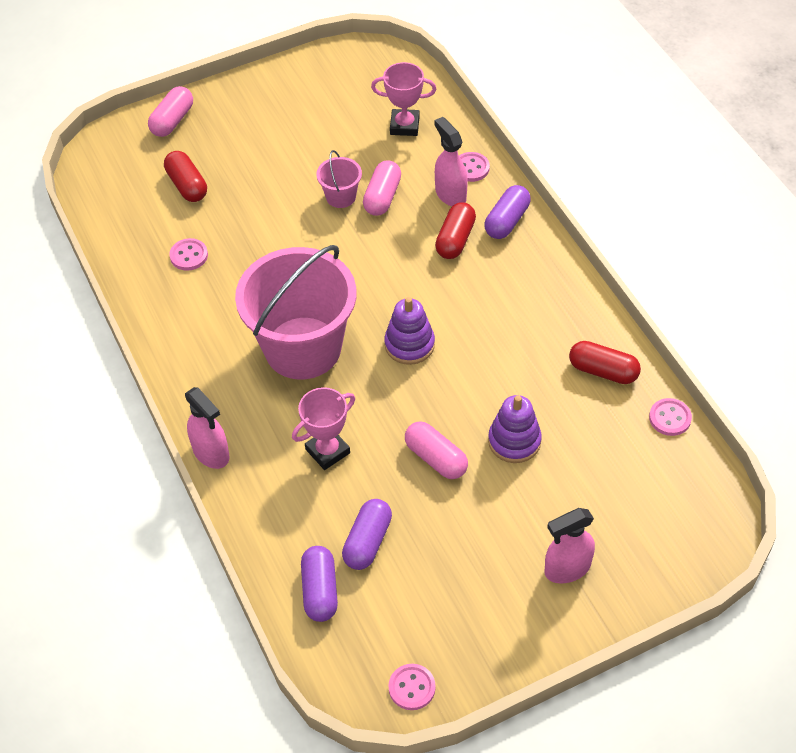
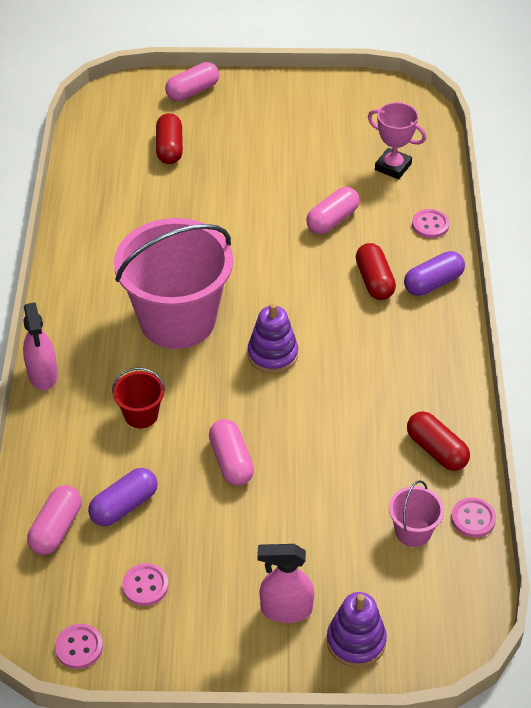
camera: 25 degrees right, 5 degrees down
pink button [169,238,208,271] -> pink button moved to [122,563,168,606]
pink trophy [292,387,355,470] -> red bucket [112,367,166,428]
purple capsule [301,546,338,622] -> pink capsule [27,485,82,555]
pink bucket [316,150,362,208] -> pink bucket moved to [389,480,444,547]
pink spray bottle [435,117,468,206] -> none
red capsule [435,202,476,259] -> red capsule turned 60 degrees counterclockwise [355,243,396,300]
purple stacking toy [488,395,542,463] -> purple stacking toy moved to [327,592,387,668]

